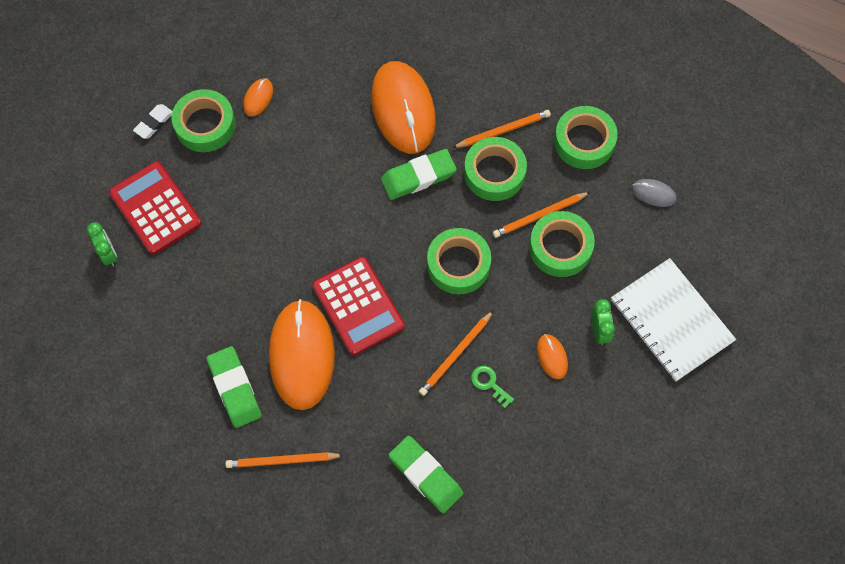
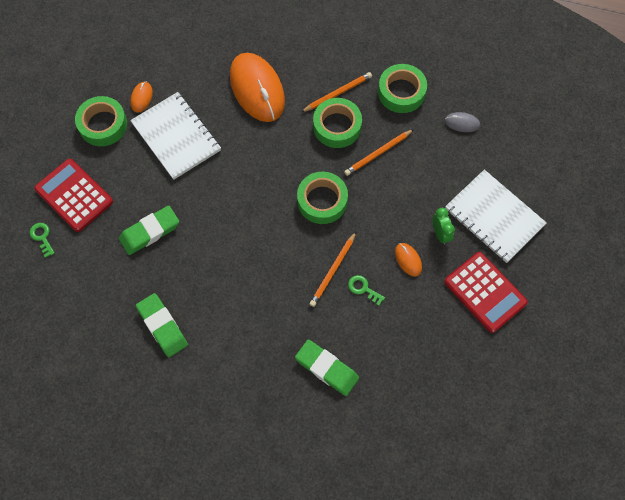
camera: 10 degrees left, 0 degrees up
green clock [87,222,117,267] -> green key [30,223,55,258]
white eraser [133,104,172,139] -> none
orange pencil [226,452,344,468] -> none
orange mouse [269,299,335,410] -> none
red calculator [312,257,405,355] -> red calculator moved to [444,252,528,333]
green eraser [381,149,457,200] -> green eraser moved to [119,206,179,255]
green tape [529,211,595,277] -> none
none -> white notebook [130,92,221,180]

